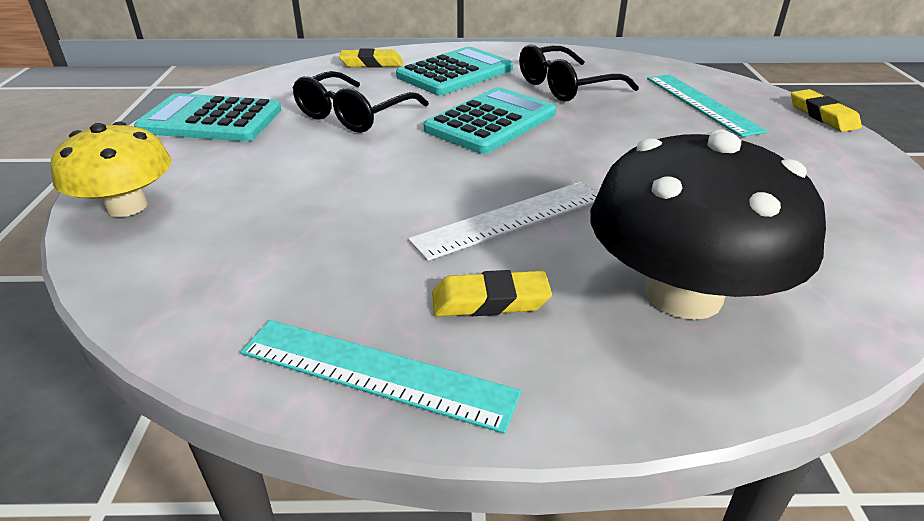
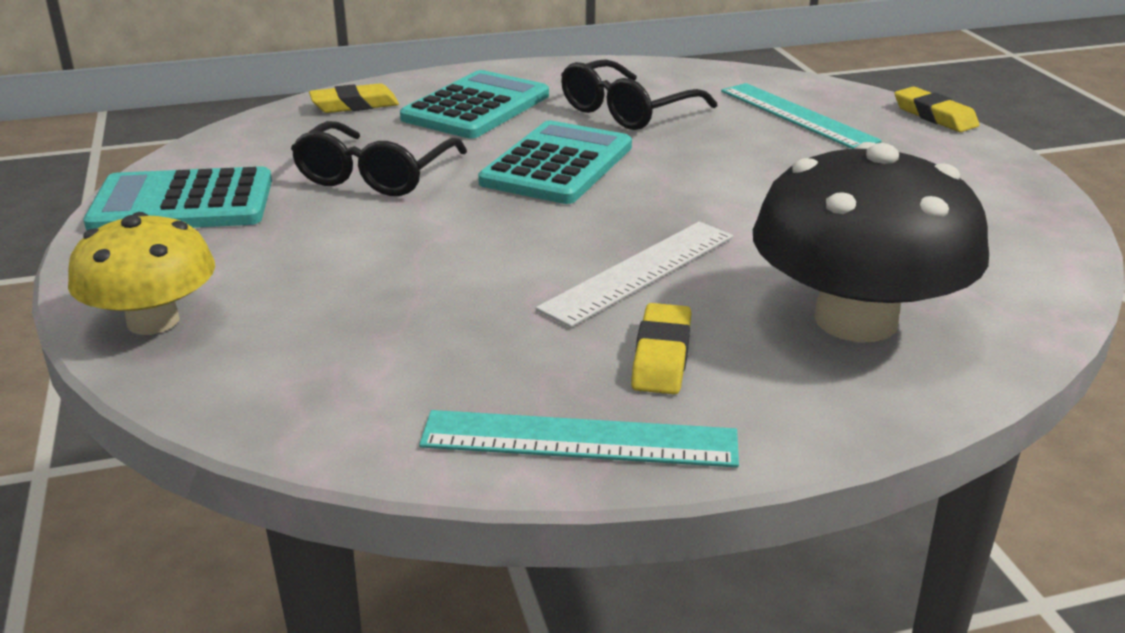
camera: 15 degrees left, 5 degrees down
yellow eraser [432,270,552,317] -> yellow eraser turned 60 degrees counterclockwise [631,303,691,394]

